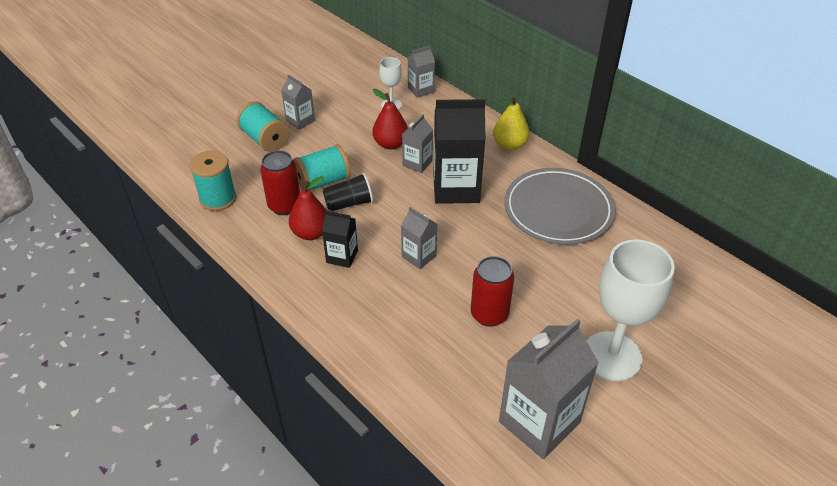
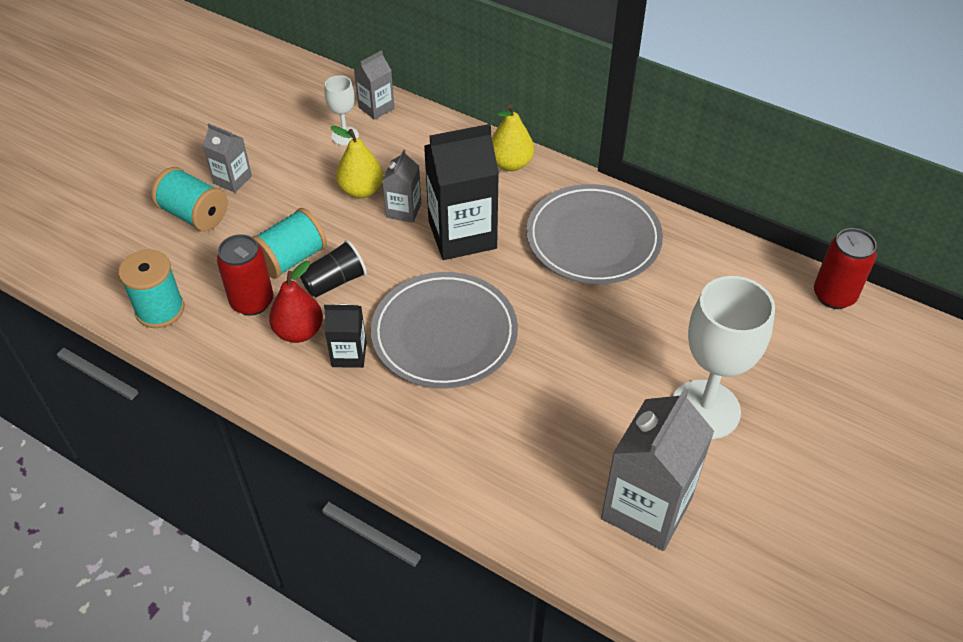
camera: 15 degrees left, 5 degrees up
red pear [372,89,408,149] -> yellow pear [331,126,383,198]
grey carton [401,207,437,269] -> grey plate [371,272,518,389]
red can [471,256,514,327] -> red can moved to [814,228,877,309]

